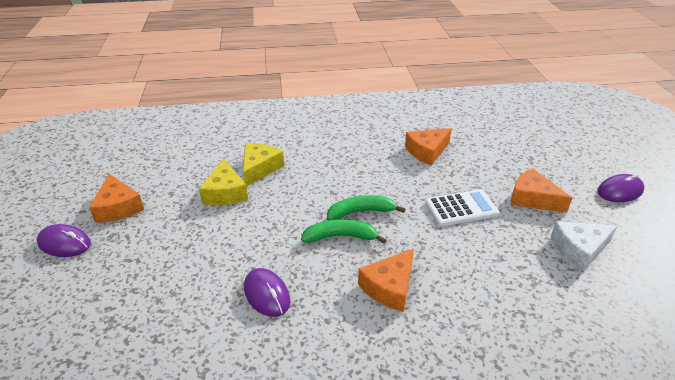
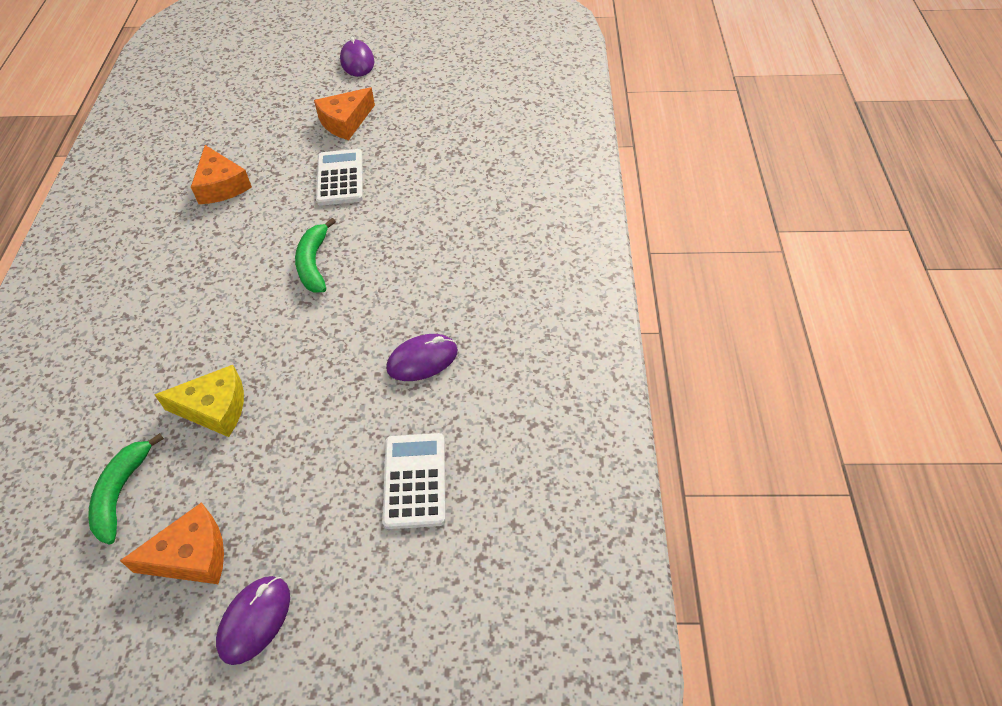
camera: 80 degrees left, 15 degrees up
yellow cheese [243,143,284,186] -> none
green banana [301,219,386,244] -> green banana moved to [88,433,164,545]
orange cheese [358,249,414,312] -> none
white cheese [551,221,617,271] -> none
none -> white calculator [383,433,446,529]

